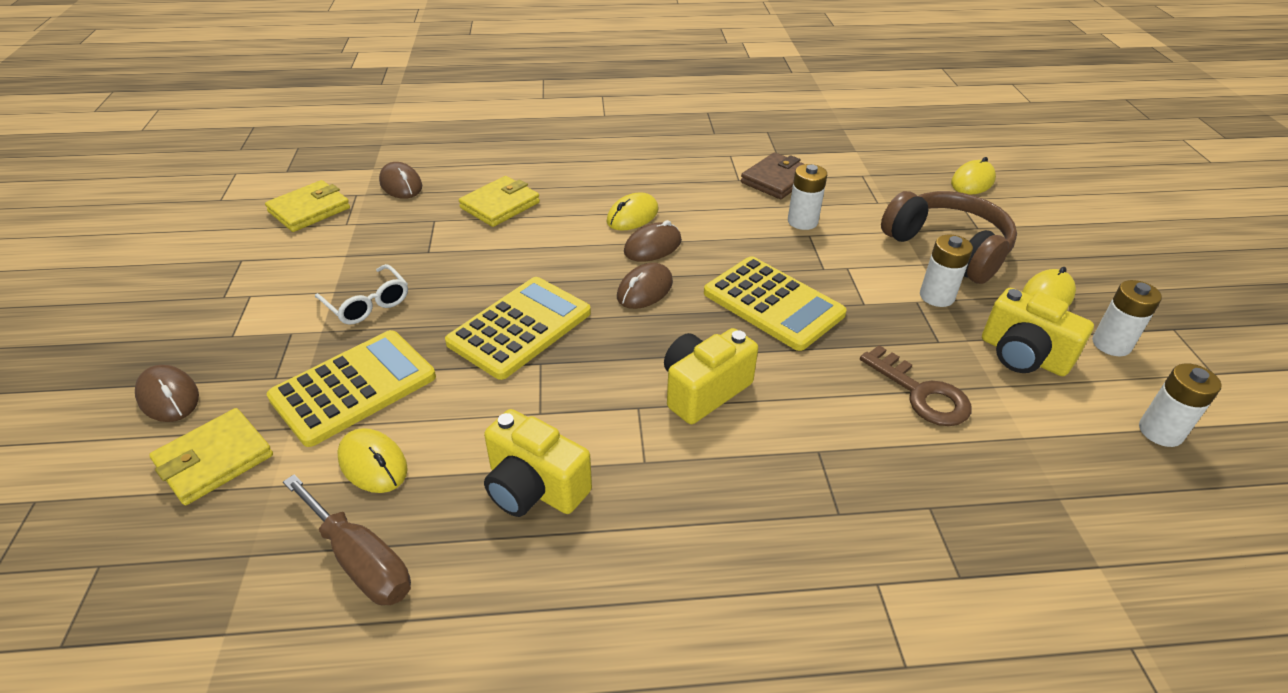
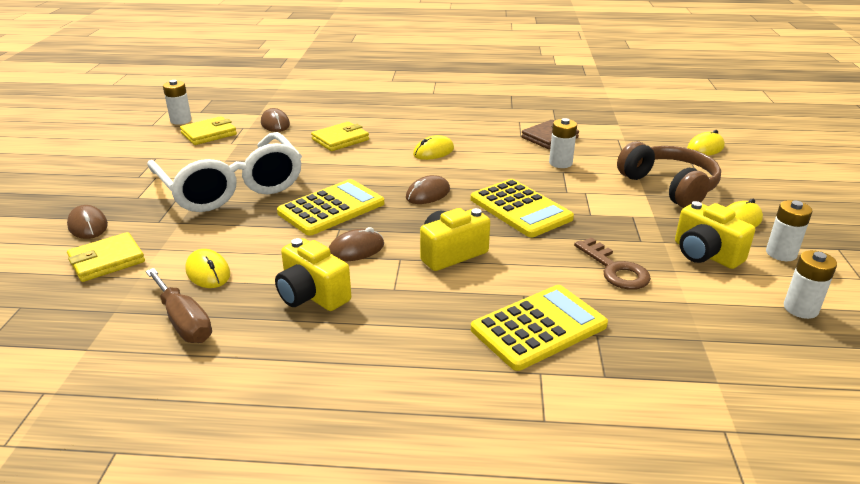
camera: 10 degrees right, 10 degrees down
yellow calculator [267,330,436,447] -> yellow calculator moved to [471,285,608,371]
white glasses [315,264,408,325] -> white glasses [147,132,302,212], size x2.42
brown mouse [624,220,682,262] -> brown mouse moved to [329,227,384,261]
white battery [920,234,973,307] -> white battery moved to [163,80,192,125]

